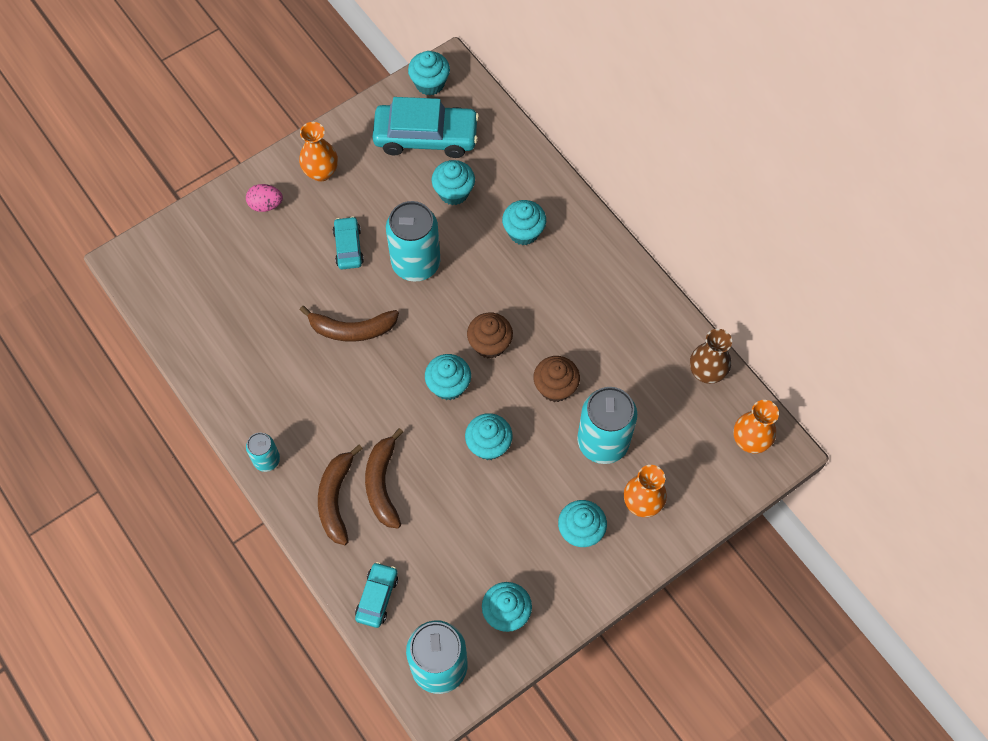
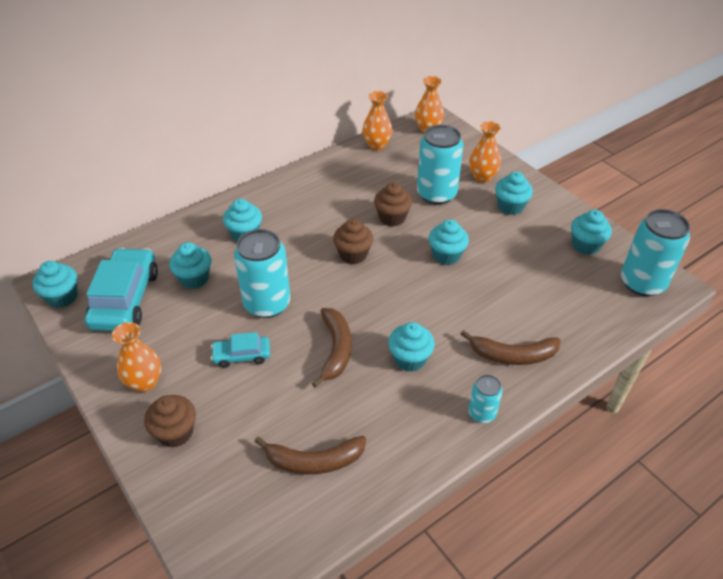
camera: 90 degrees left, 20 degrees down
pink egg [246,184,283,212] -> brown cupcake [144,395,196,448]
turquoise car [355,562,398,628] -> none
brown banana [365,428,403,528] -> brown banana moved to [254,436,366,474]
turquoise cupcake [425,354,471,400] -> turquoise cupcake moved to [388,322,435,372]
brown vase [690,329,732,384] -> orange vase [362,91,392,150]

